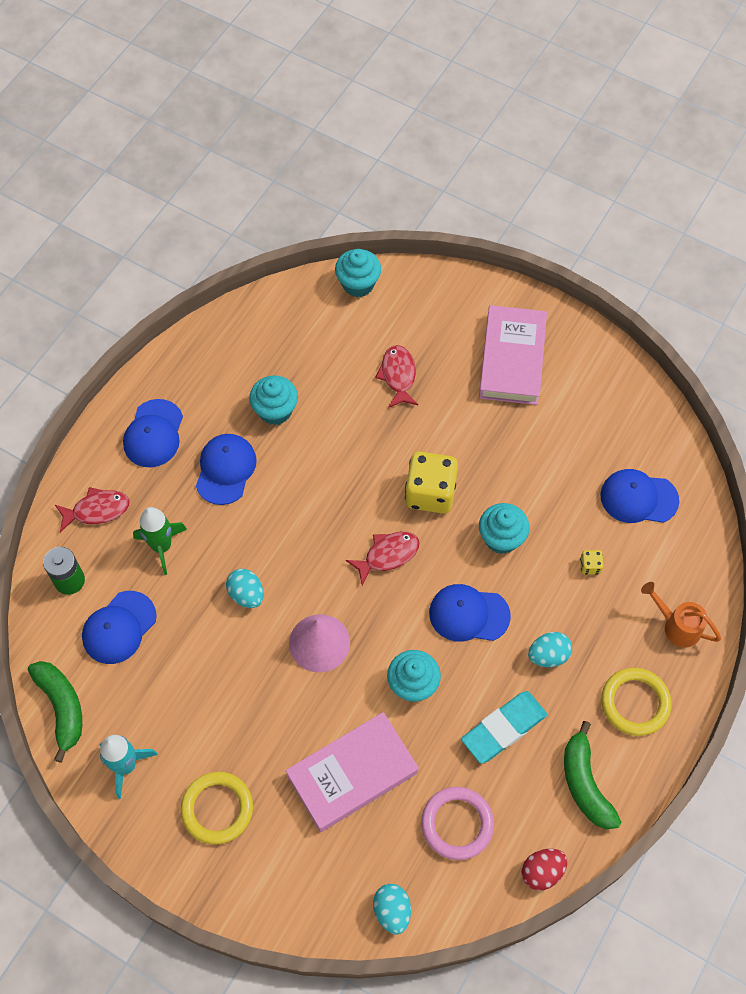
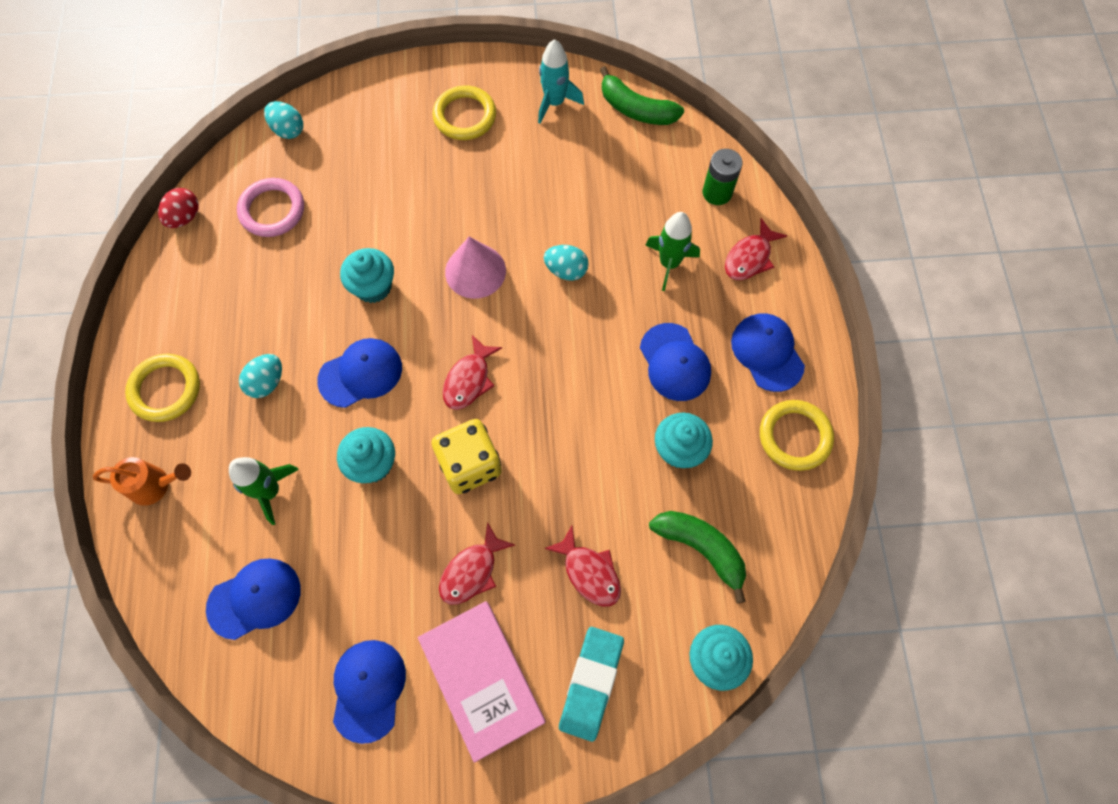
camera: 145 degrees right, 5 degrees up
blue cap [82,591,157,664] -> blue cap moved to [333,640,406,744]
pink book [286,712,419,832] -> none
turquoise eraser [461,691,547,764] -> turquoise eraser moved to [559,627,624,742]
green banana [564,721,621,829] -> green banana moved to [649,511,746,603]
yellow dice [580,550,603,575] -> green rocket [229,457,299,525]
none -> red fish [439,522,515,605]
none -> yellow ring [760,400,834,471]

